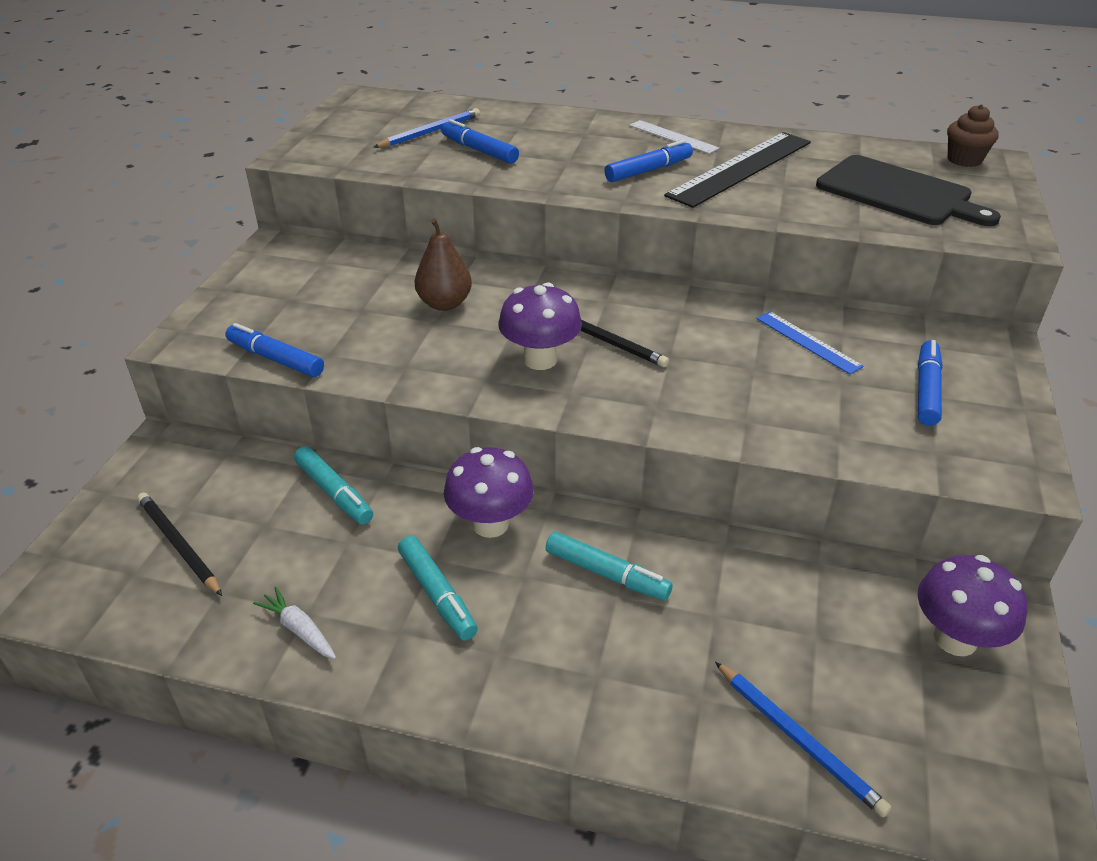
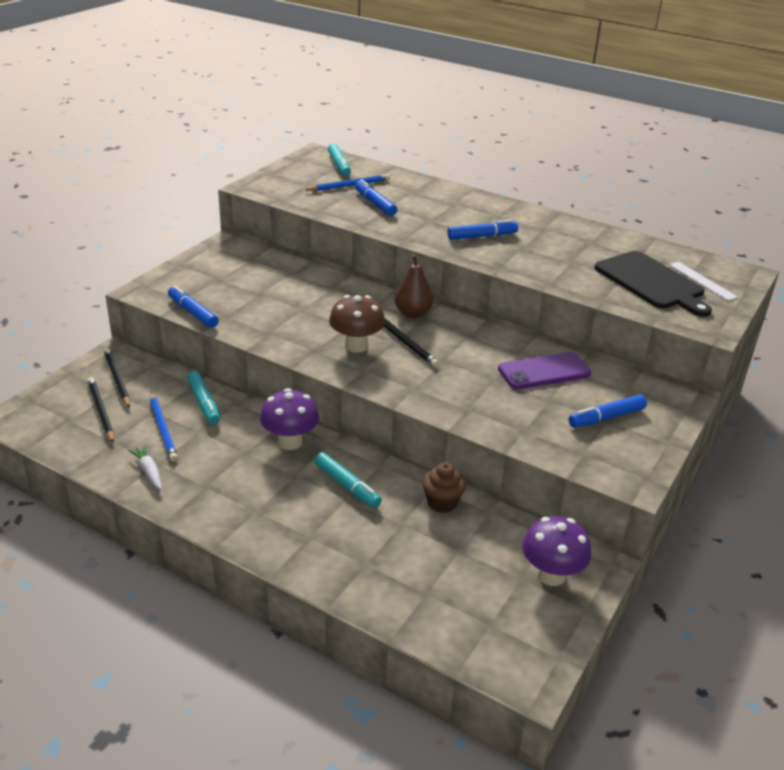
camera: 15 degrees right, 5 degrees down
turquoise marker [398,536,478,640] -> turquoise marker moved to [328,143,351,176]
brown pear [414,218,472,311] -> brown pear moved to [394,255,433,318]
purple mushroom [498,283,582,370] -> brown mushroom [329,295,385,353]
white ruler [629,120,719,154] -> white ruler moved to [669,261,738,301]
black ruler [664,132,811,208] -> none
blue pencil [715,662,891,817] -> blue pencil moved to [150,393,178,461]
blue ruler [756,311,864,374] -> purple phone [498,352,591,389]
blue marker [918,340,943,426] -> blue marker turned 150 degrees counterclockwise [569,395,647,427]
brown cupcake [947,104,999,167] -> brown cupcake moved to [422,462,466,513]
none -> black pencil [103,348,130,408]

